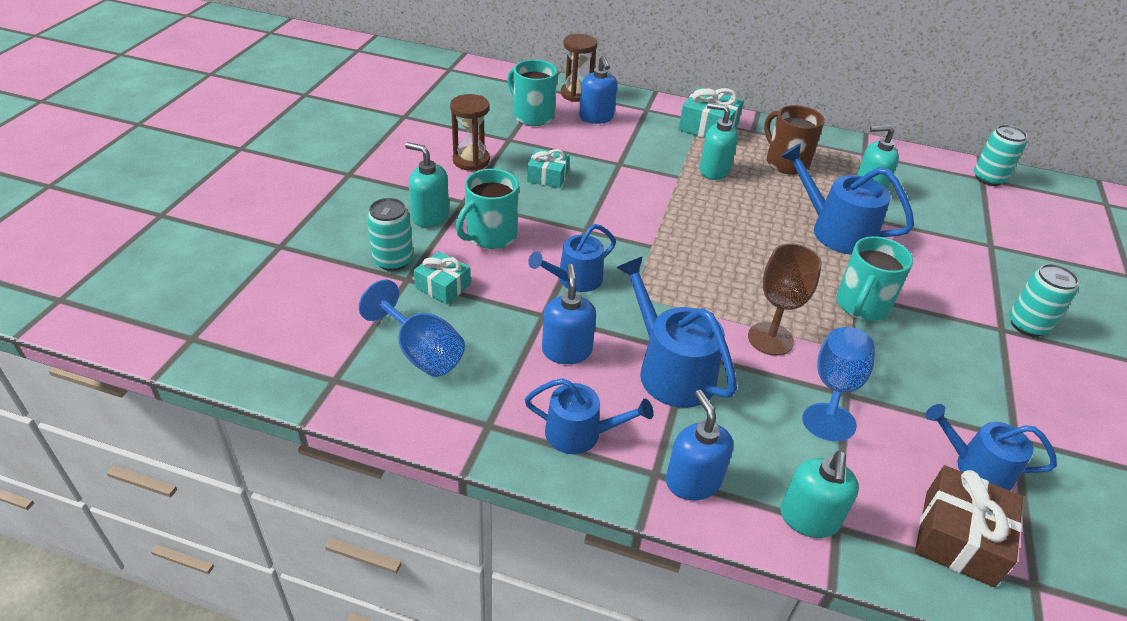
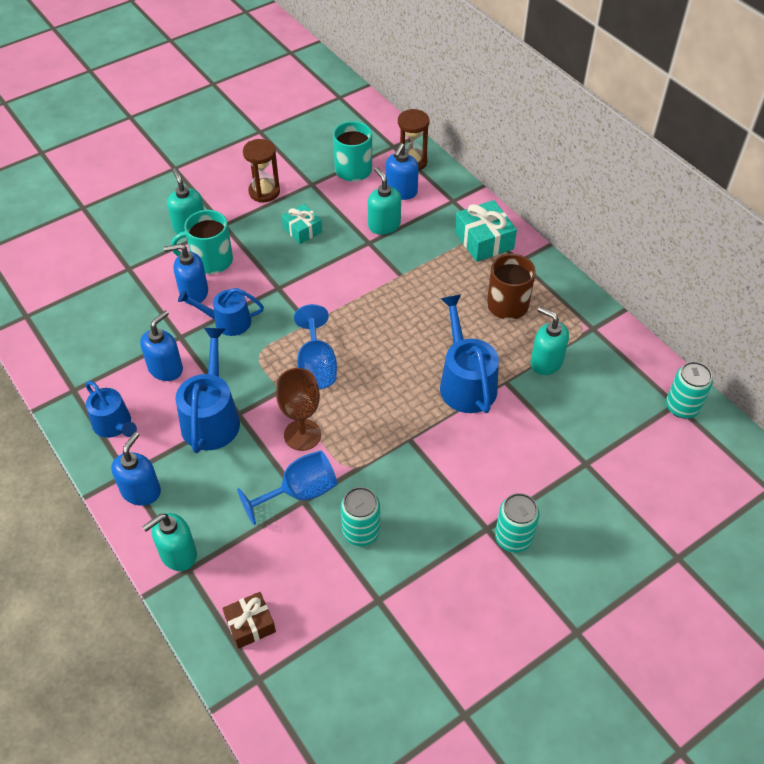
camera: 40 degrees right, 10 degrees up
blue goblet [359,280,465,377] -> blue goblet moved to [294,304,337,389]
turquoise can [367,198,413,271] -> turquoise can moved to [341,487,380,546]
turquoise gift [414,251,471,305] -> none
turquoise soap dispenser [699,103,738,180] -> turquoise soap dispenser moved to [368,167,401,235]
turquoise mug [836,236,913,321] -> none
brown gift [915,465,1023,587] -> brown gift [223,592,276,649], size x0.64
blue watering can [925,404,1057,490] -> none
none -> blue soap dispenser [164,244,208,305]

